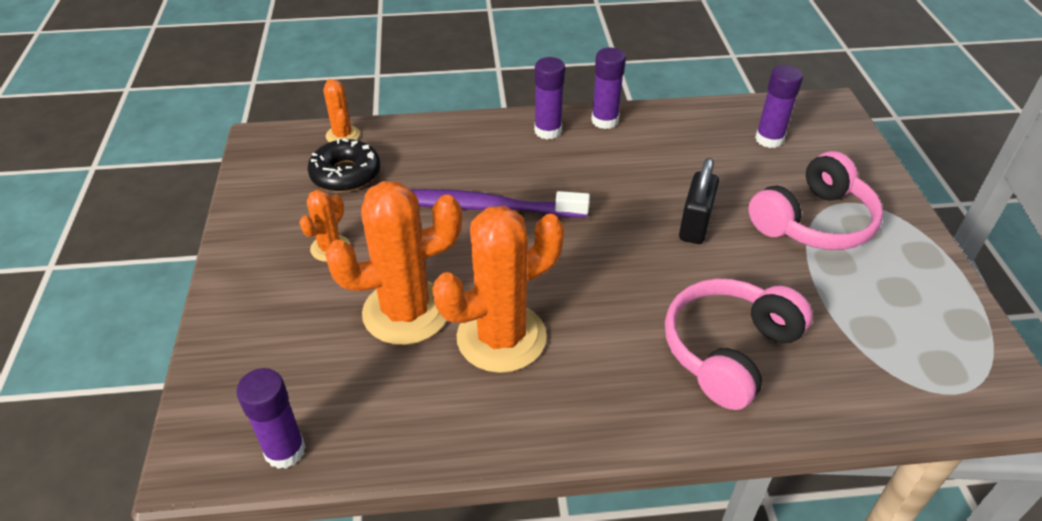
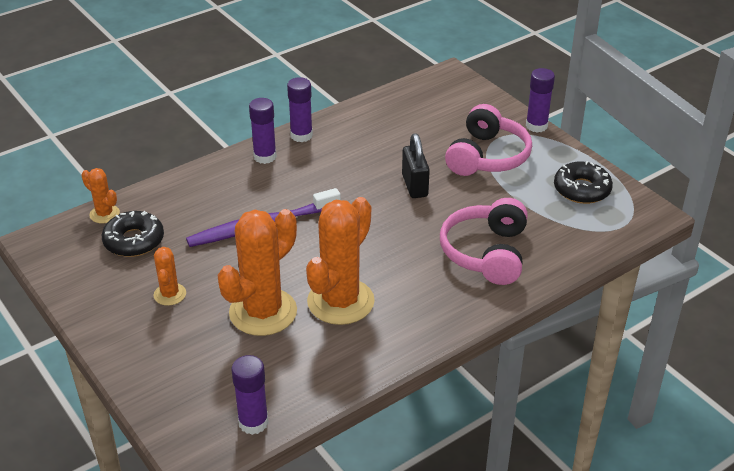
camera: 30 degrees left, 5 degrees down
purple glue stick [755,65,803,148] -> purple glue stick moved to [526,68,555,133]
none -> black donut [554,161,613,204]

